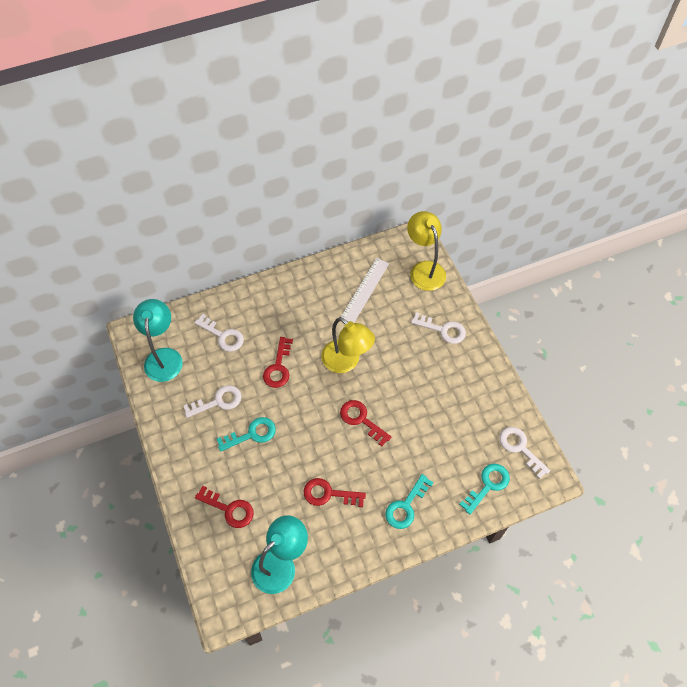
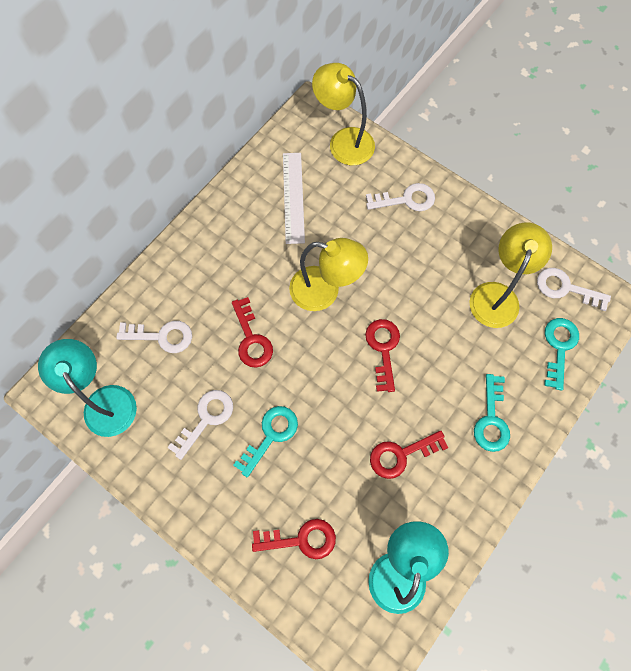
camera: 30 degrees left, 10 degrees up
red key [340,400,391,446] -> red key turned 75 degrees clockwise [365,319,400,392]
none -> yellow lamp [469,223,552,328]

